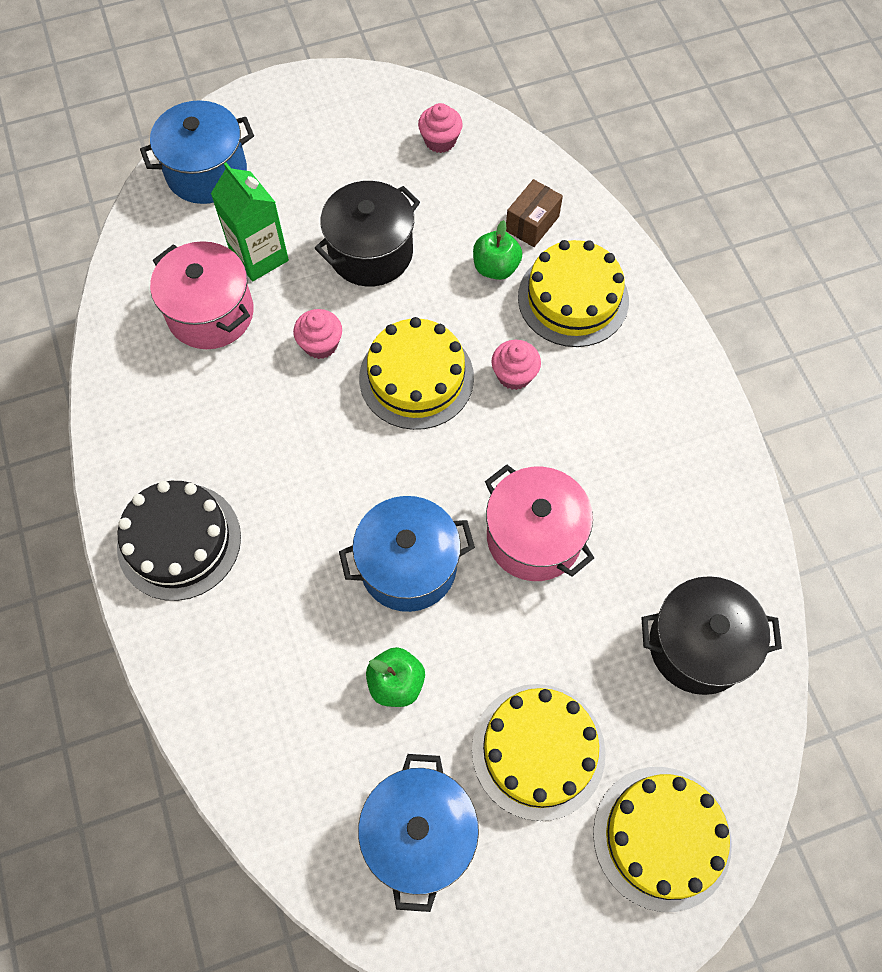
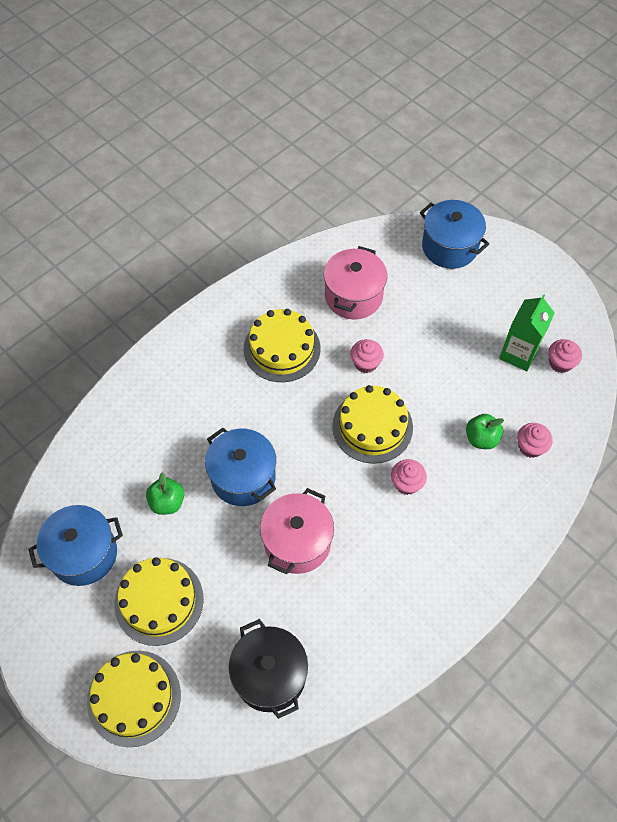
camera: 65 degrees right, 5 degrees down
black cake [117,481,241,601] -> none
green carton [211,163,289,281] -> green carton moved to [499,294,555,371]
black pot [315,181,420,287] -> none
brown box [506,179,563,247] -> pink cupcake [517,423,553,458]
yellow cake [518,240,629,347] -> yellow cake moved to [244,309,321,382]

